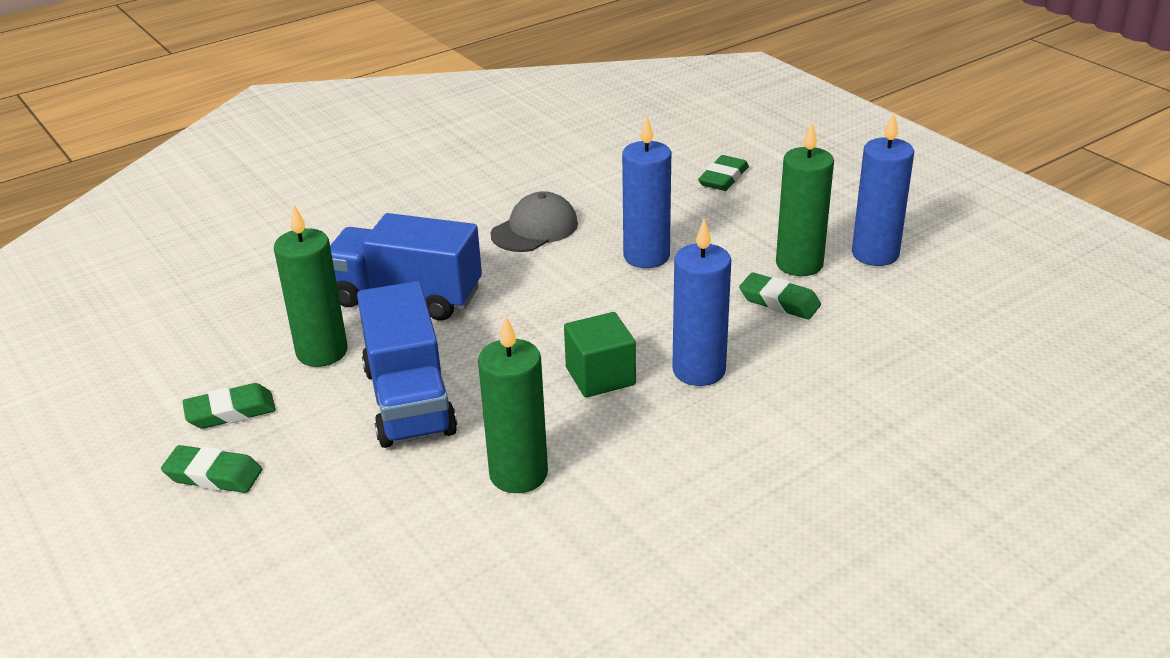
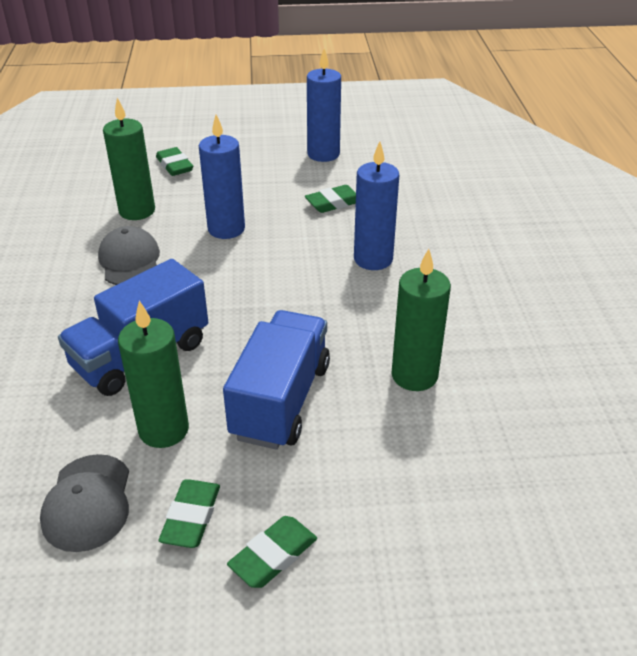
camera: 60 degrees left, 5 degrees up
blue truck [357,281,457,448] -> blue truck turned 90 degrees counterclockwise [223,310,330,450]
green cube [564,312,636,398] -> none
green candle [776,122,834,276] -> green candle moved to [103,98,155,220]
none -> grey cap [40,454,129,552]

